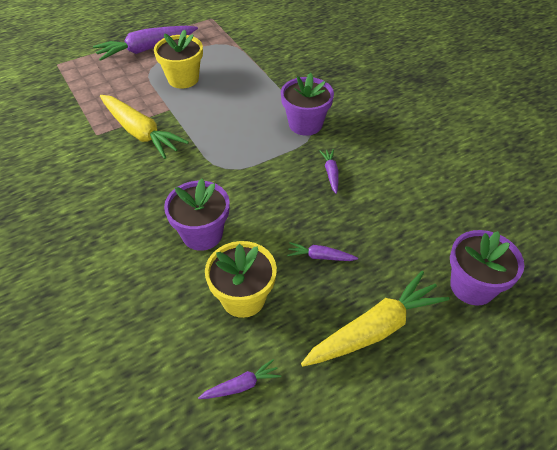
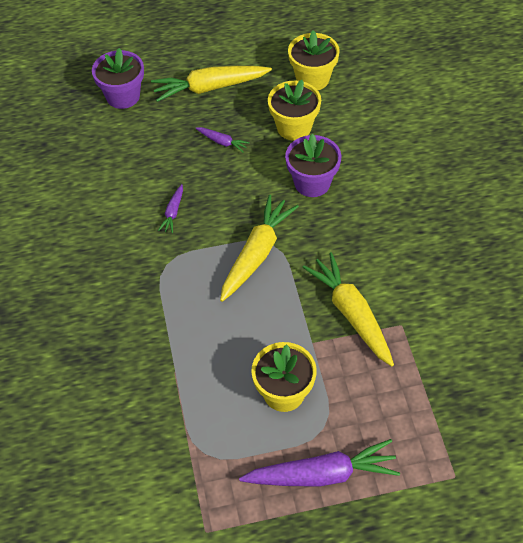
camera: 160 degrees left, 5 degrees up
purple carrot [198,359,281,399] -> yellow flower pot [288,30,340,90]
purple flower pot [281,73,334,136] -> none
none -> yellow carrot [220,195,299,302]

